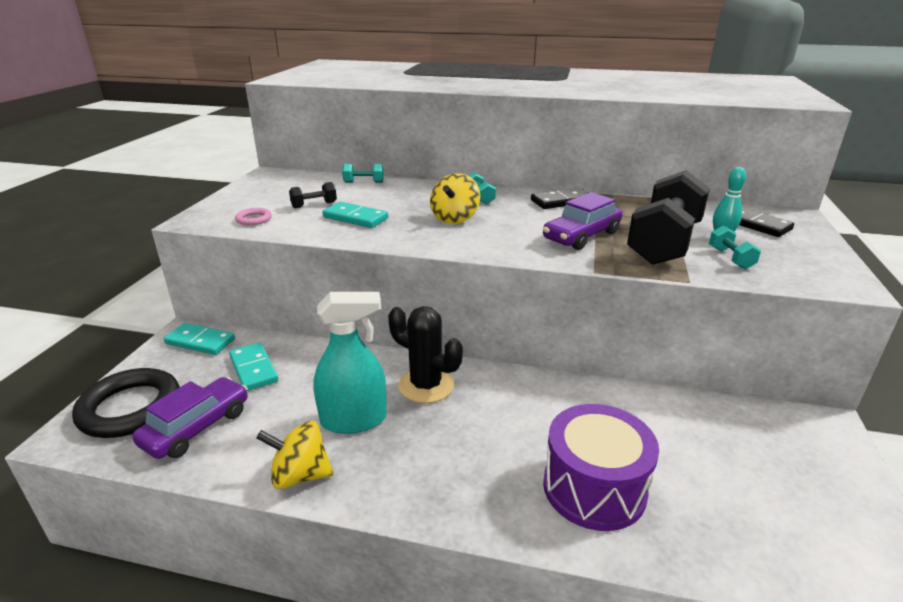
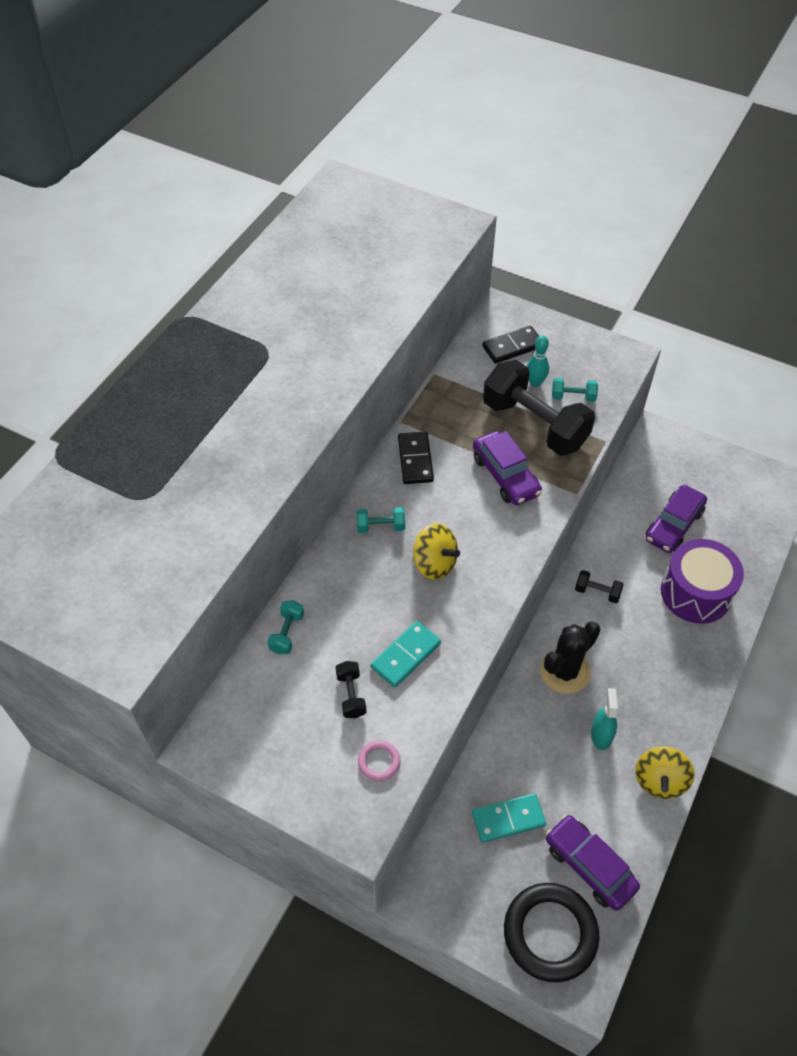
camera: 75 degrees left, 25 degrees up
turquoise domino [164,323,235,355] -> none
turquoise spray bottle [313,292,387,434] -> turquoise spray bottle [591,688,618,750], size x0.59
none -> black dumbbell [575,570,624,603]
none -> purple car [646,485,707,553]

